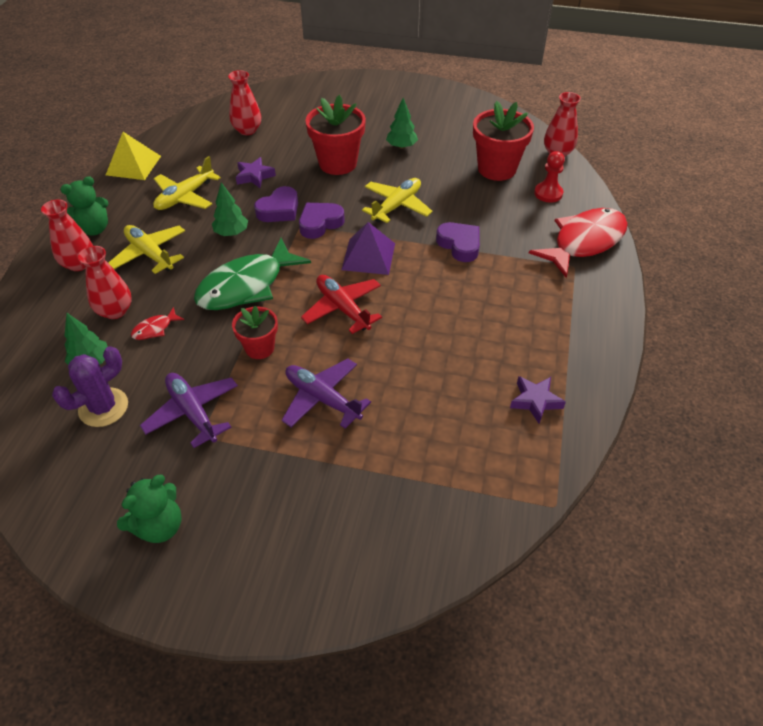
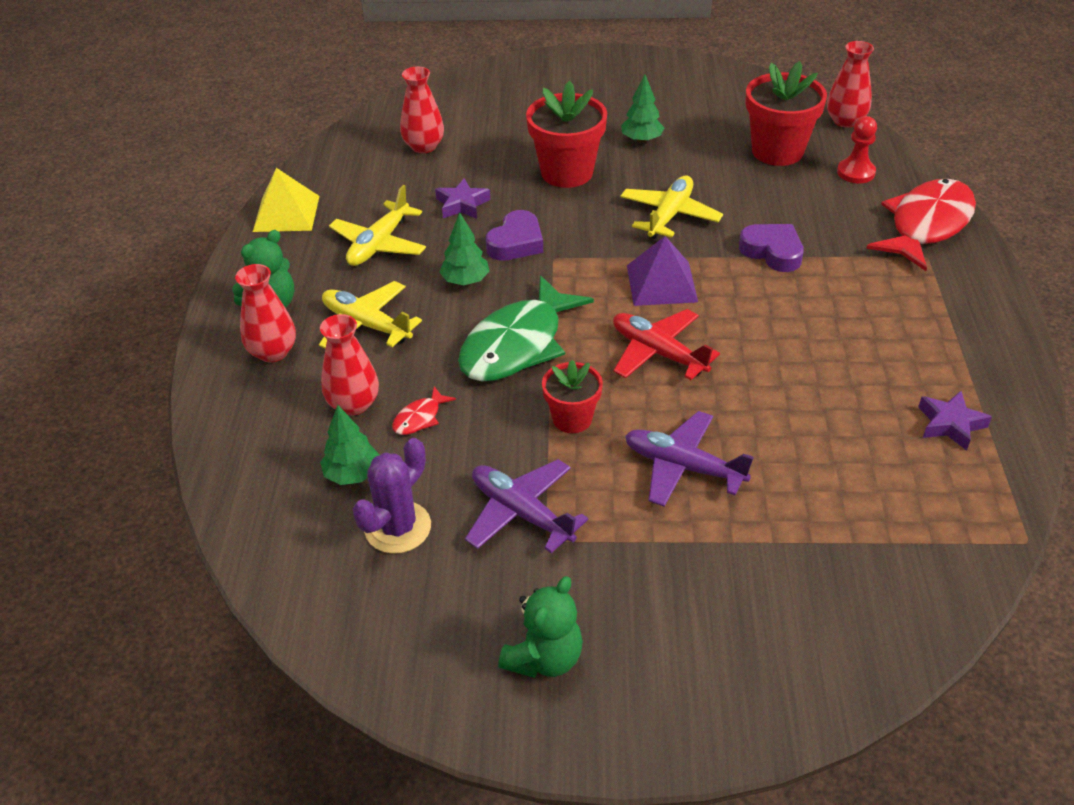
camera: 10 degrees left, 5 degrees down
purple heart [299,203,345,239] -> none

